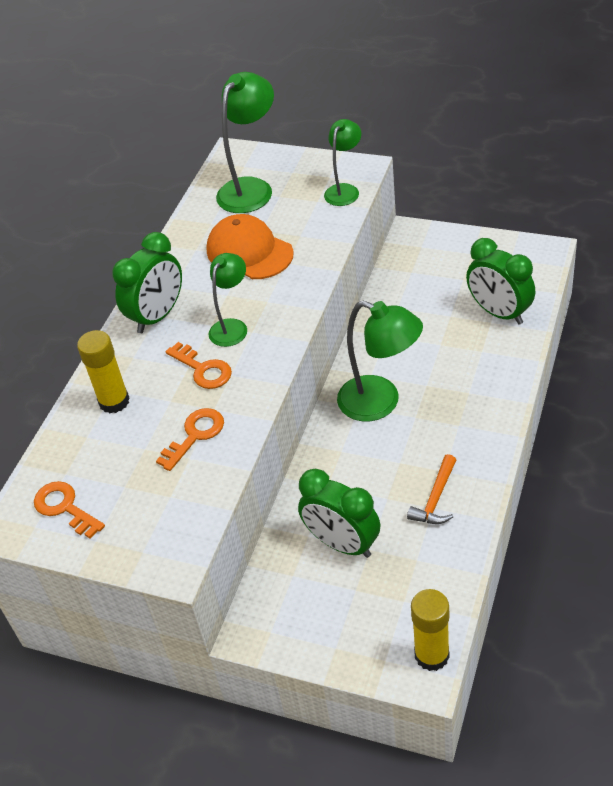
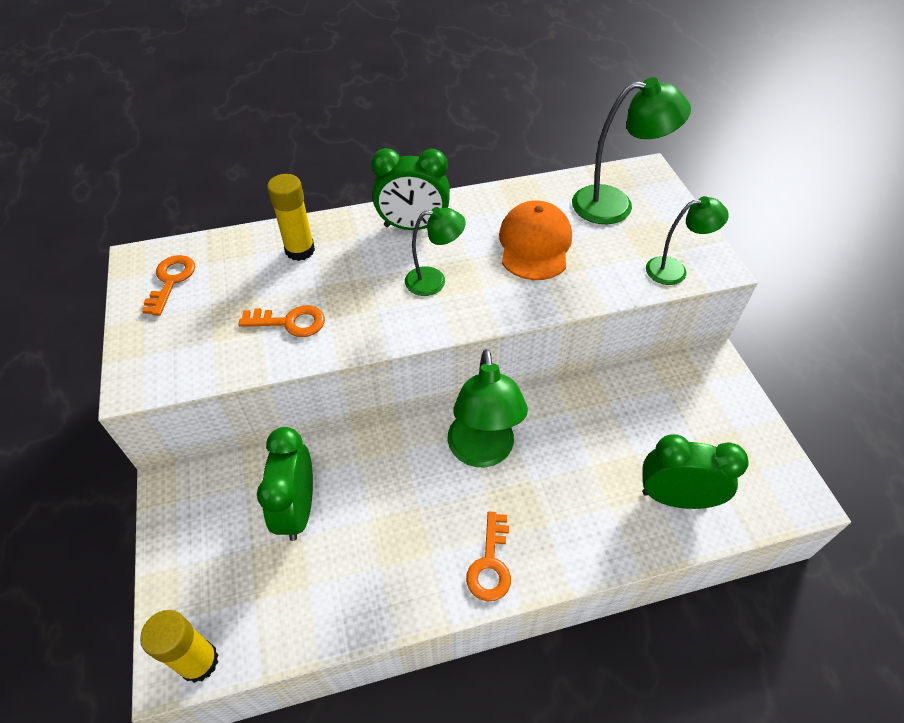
camera: 50 degrees right, 5 degrees up
orange key [166,342,232,389] -> orange key moved to [466,511,511,602]
orange hammer [407,454,456,524] -> none
green clock [466,238,535,325] -> green clock turned 90 degrees clockwise [642,434,749,509]

